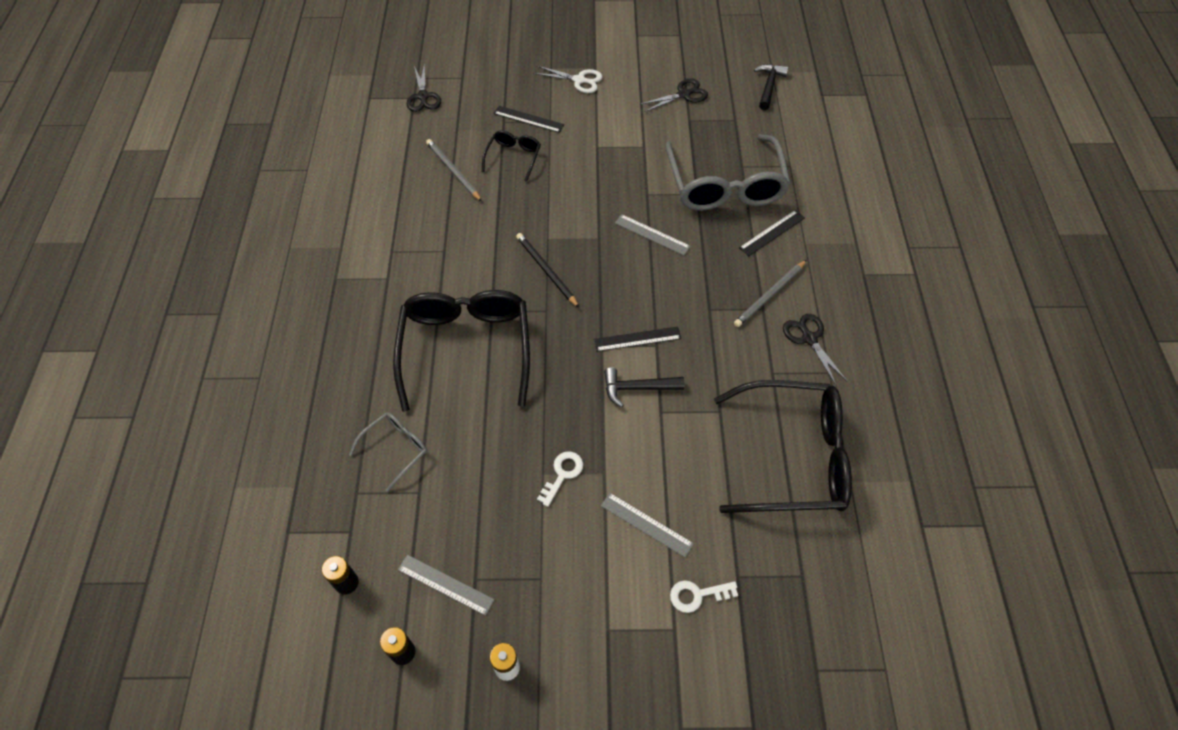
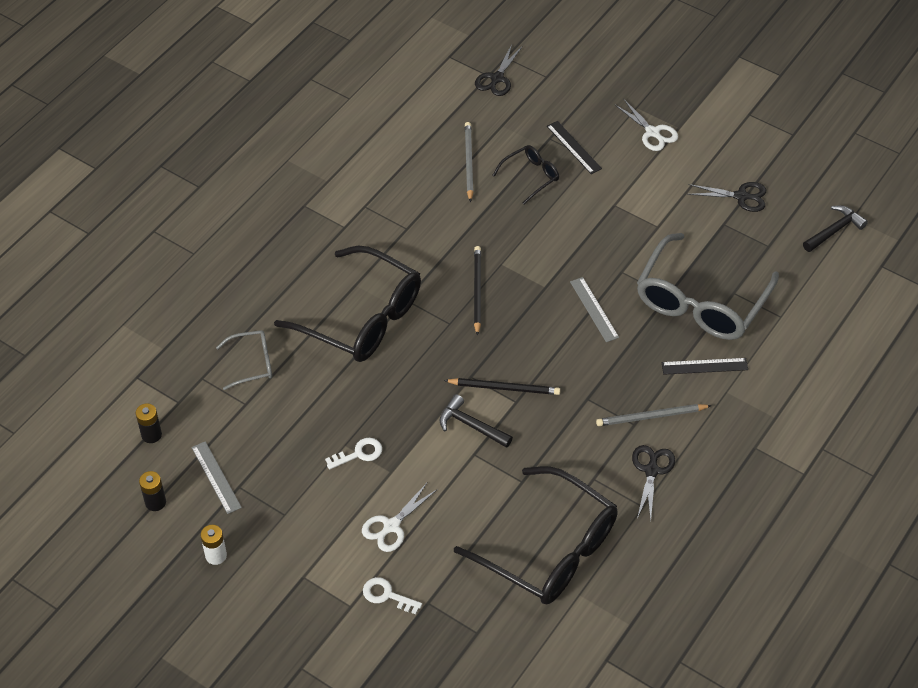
camera: 35 degrees right, 5 degrees down
black glasses [393,290,530,412] -> black glasses turned 90 degrees clockwise [274,245,421,362]
black ruler [594,326,681,352] -> black pencil [444,378,560,395]
grey ruler [601,493,694,557] -> white scissors [362,483,438,552]

